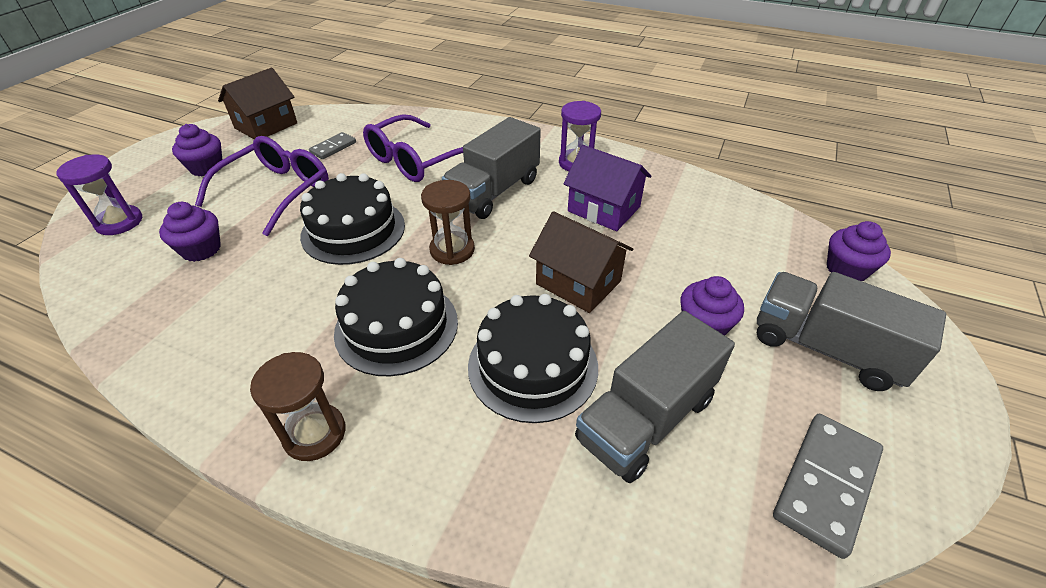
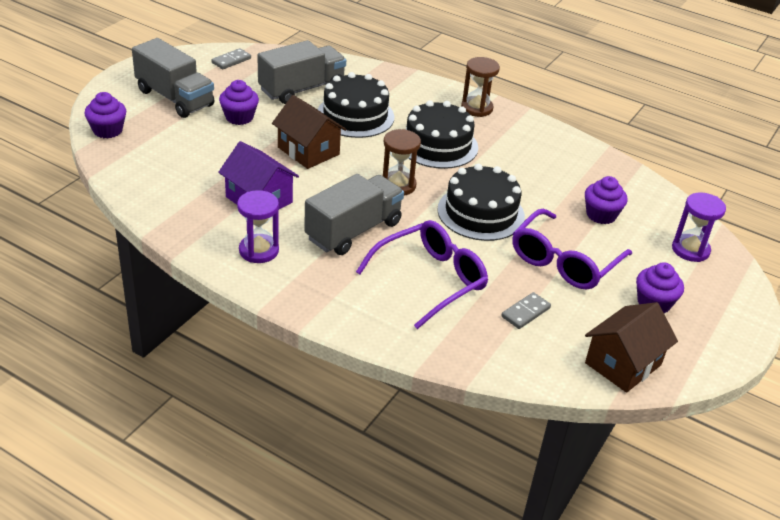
camera: 175 degrees left, 5 degrees down
grey domino [773,414,883,559] -> grey domino [211,48,251,69], size x0.57

